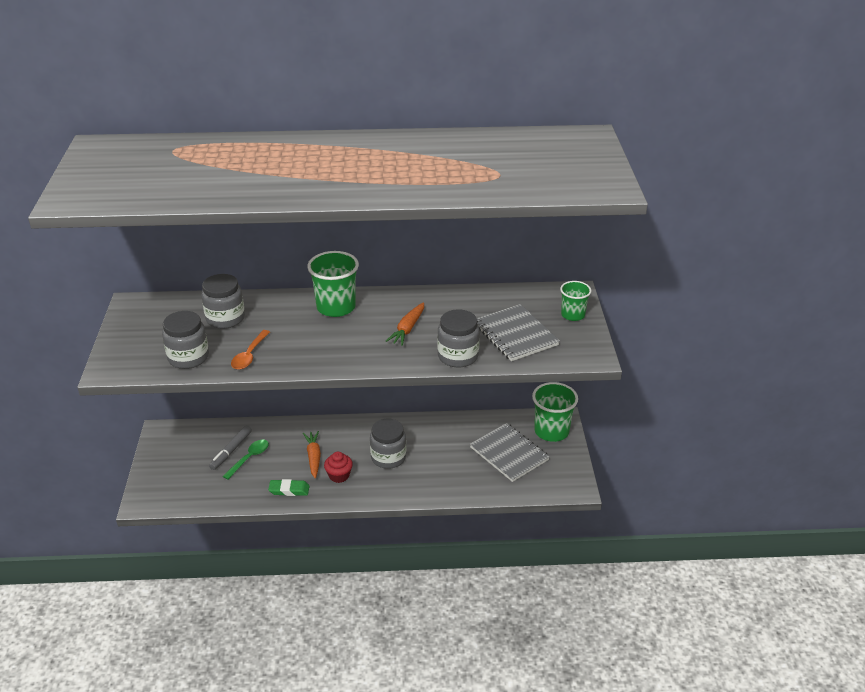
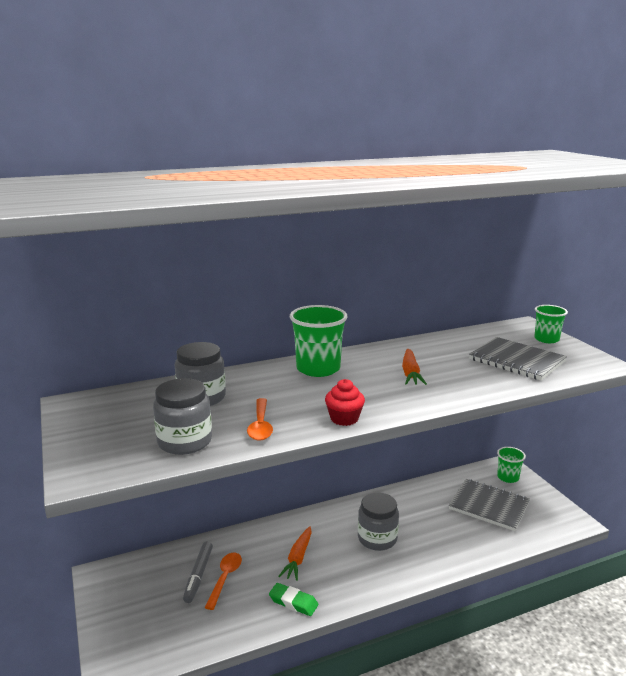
camera: 20 degrees left, 15 degrees down
green spoon [223,439,269,480] -> orange spoon [205,553,242,610]
green eraser [268,479,309,496] -> green eraser turned 45 degrees clockwise [269,583,318,616]
orange carrot [303,431,321,479] -> orange carrot turned 135 degrees counterclockwise [278,526,312,581]
red cupcake [324,452,353,483] -> red cupcake moved to [325,379,365,426]
grey jar [437,309,480,367] -> none
green cup [532,382,578,442] -> green cup [497,447,526,483], size x0.61

